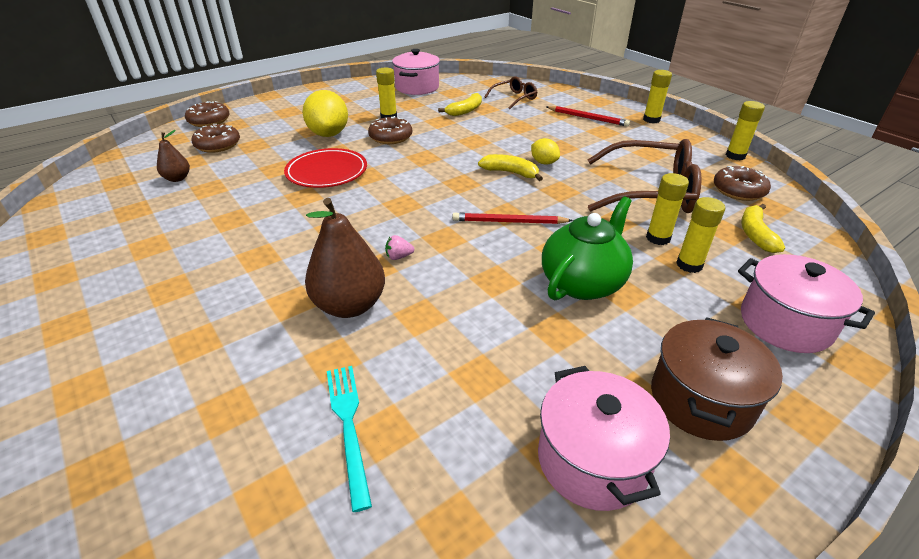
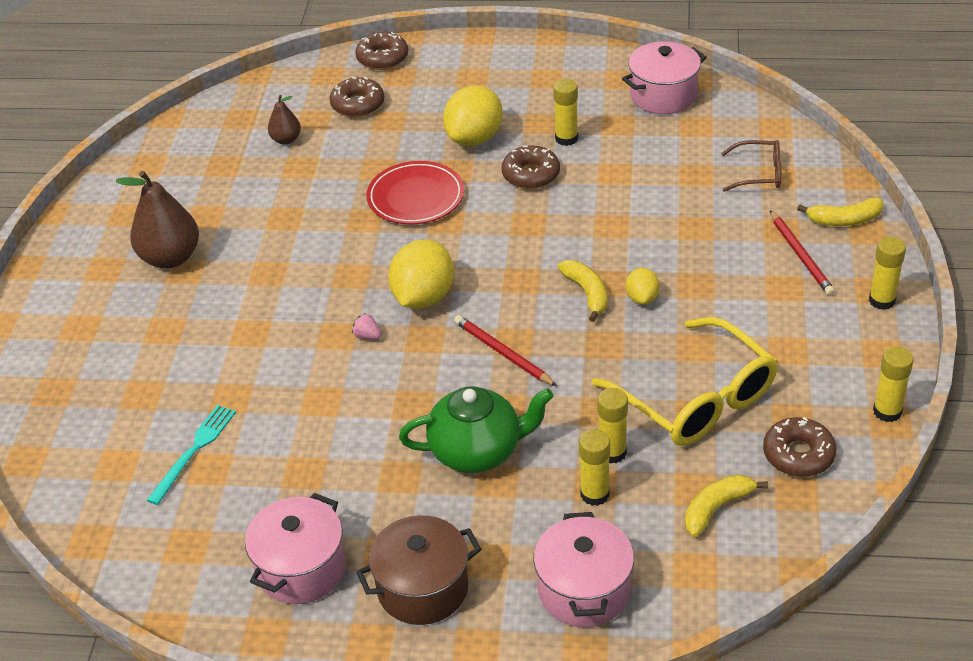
camera: 45 degrees right, 5 degrees up
brown pear [305,198,385,318] -> brown pear moved to [116,171,199,268]
yellow banana [438,93,482,116] -> yellow banana moved to [797,197,884,226]
brown glasses [588,139,702,213] -> yellow glasses [592,317,778,446]
none -> yellow lemon [388,239,454,309]

